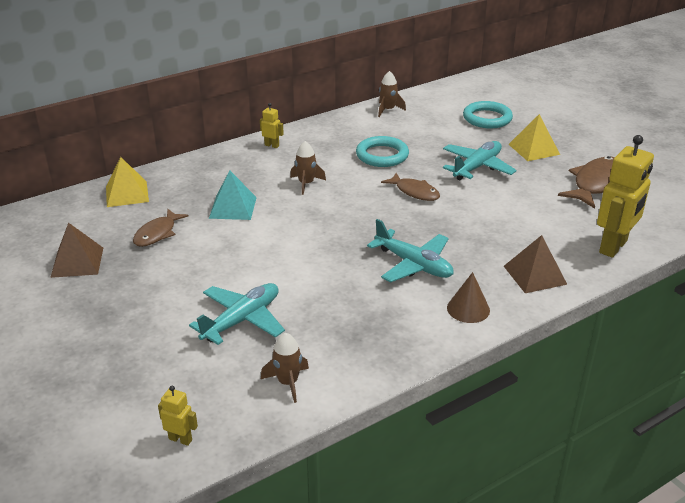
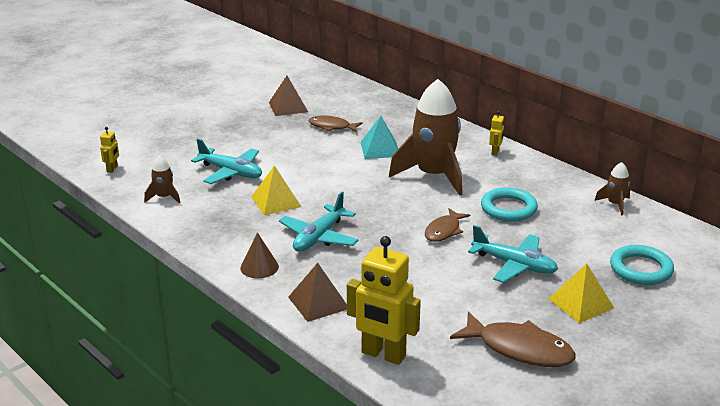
camera: 80 degrees right, 5 degrees down
yellow pyramid [106,157,149,207] -> yellow pyramid moved to [251,166,301,215]
brown rocket [290,141,326,195] -> brown rocket [389,79,462,196], size x2.29

